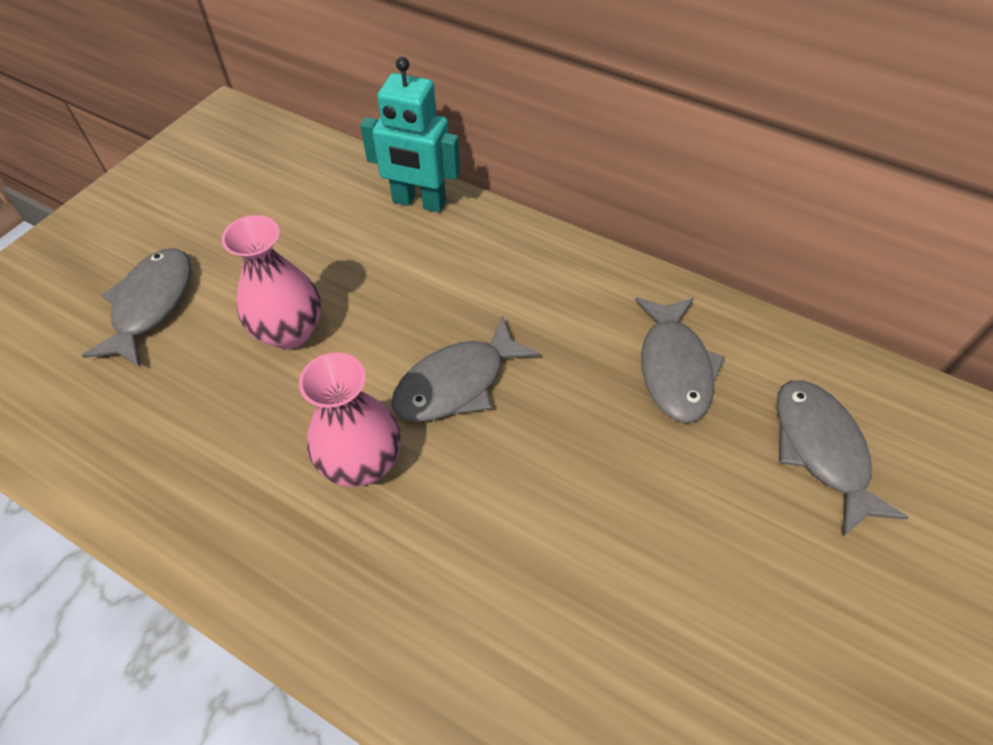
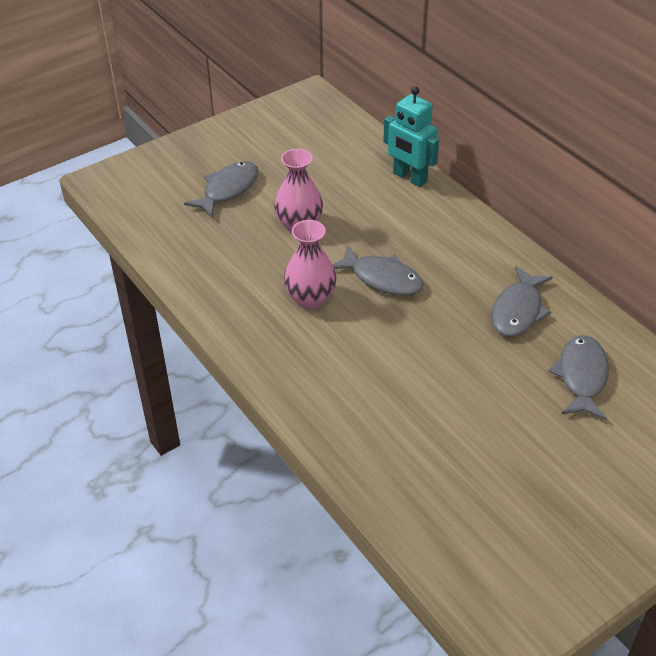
camera: 25 degrees right, 10 degrees down
grey fish [391,316,540,422] -> grey fish turned 135 degrees counterclockwise [332,246,424,296]

